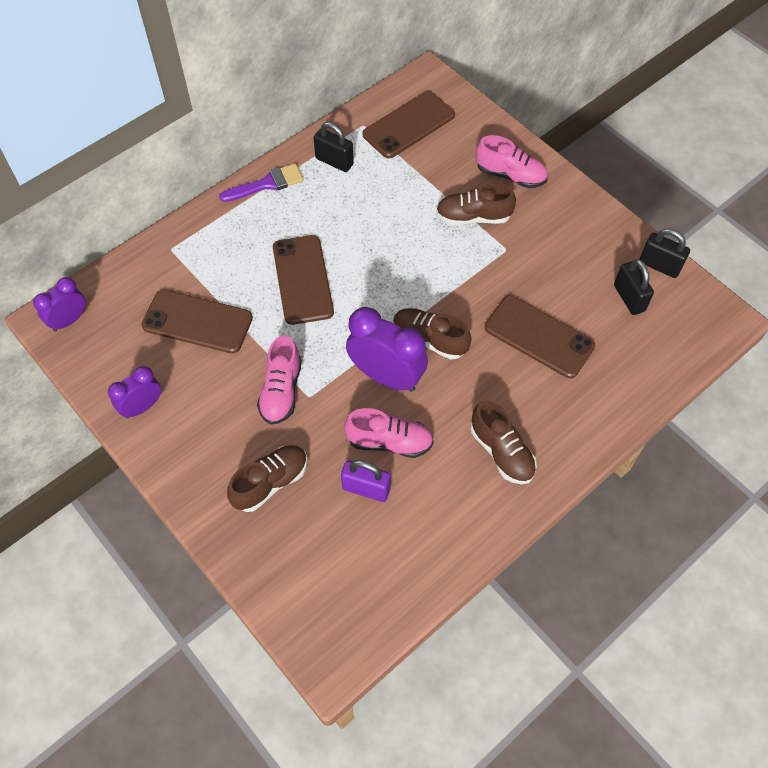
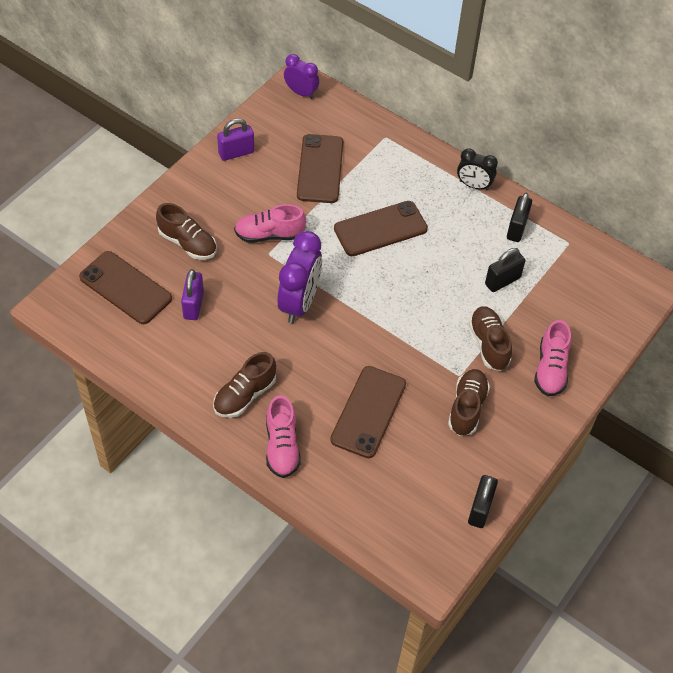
camera: 75 degrees right, 5 degrees down
purple clock [108,366,161,418] -> purple padlock [217,118,254,161]
purple brush [219,163,304,202] -> black clock [457,148,498,190]
pink shoe [344,408,434,458] -> pink shoe moved to [266,395,301,478]
brown phone [363,91,455,158] -> brown phone moved to [79,251,172,324]
brown shoe [393,308,471,360] -> brown shoe moved to [448,369,490,436]
black padlock [614,259,654,315] -> black padlock moved to [485,248,525,292]

